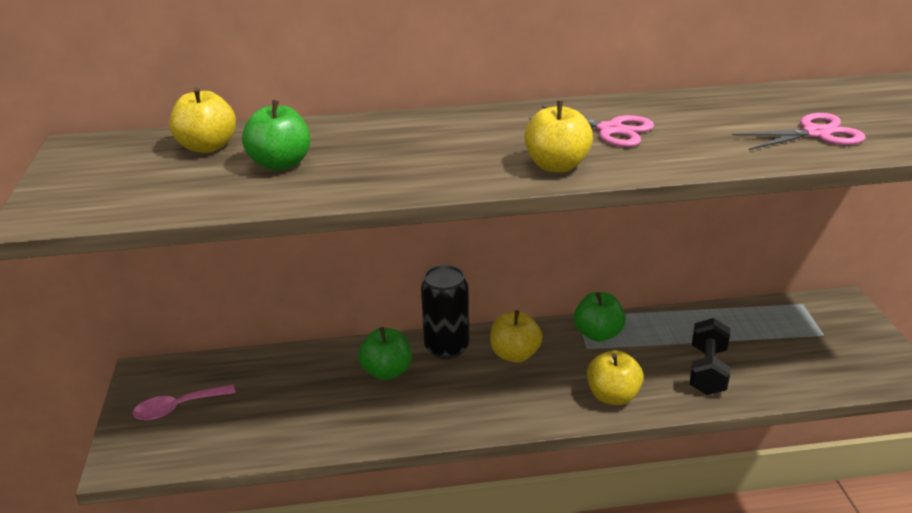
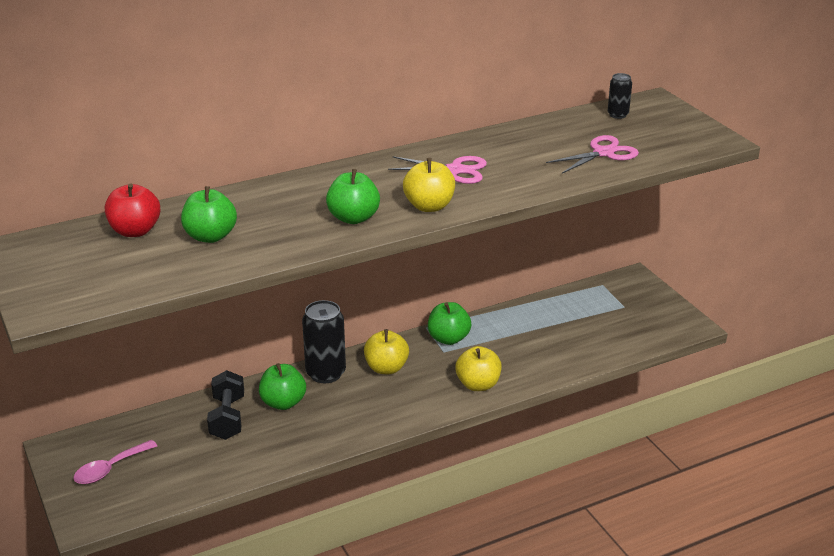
camera: 20 degrees left, 0 degrees up
yellow apple [169,87,236,153] -> red apple [105,183,160,237]
black dumbbell [690,318,730,395] -> black dumbbell moved to [207,370,244,440]
none -> green apple [326,169,380,224]
none -> black can [608,73,632,119]

